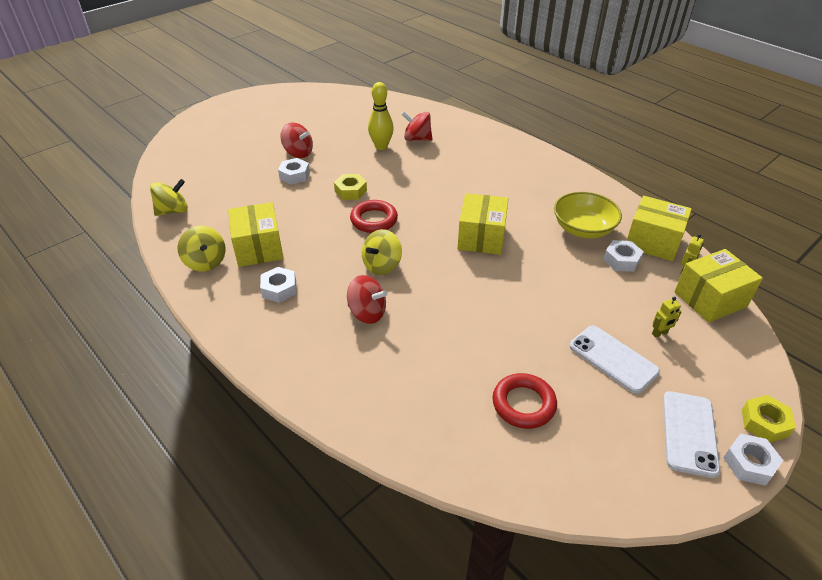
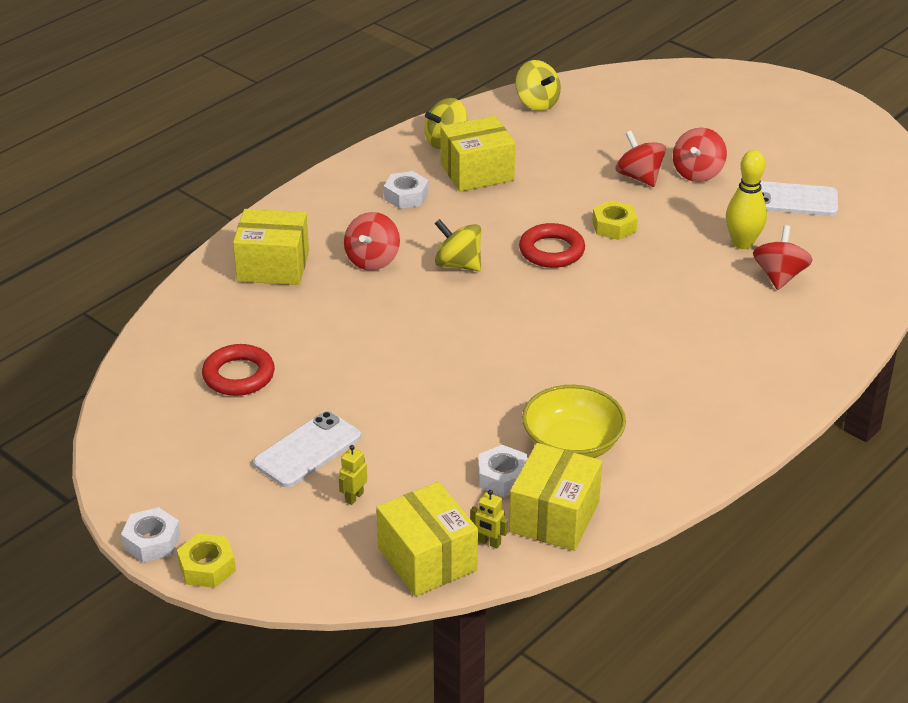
camera: 85 degrees right, 5 degrees down
white nut [278,158,310,185] -> red spinning top [615,131,666,187]
yellow box [458,193,508,255] -> yellow box moved to [233,209,309,285]
yellow robot [652,297,681,338] -> yellow robot turned 60 degrees clockwise [339,445,367,505]
white phone [663,391,720,478] -> white phone moved to [760,181,838,216]

